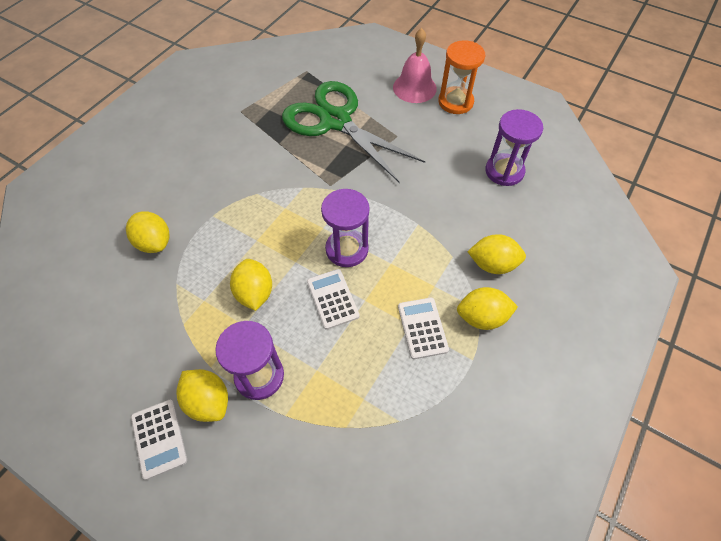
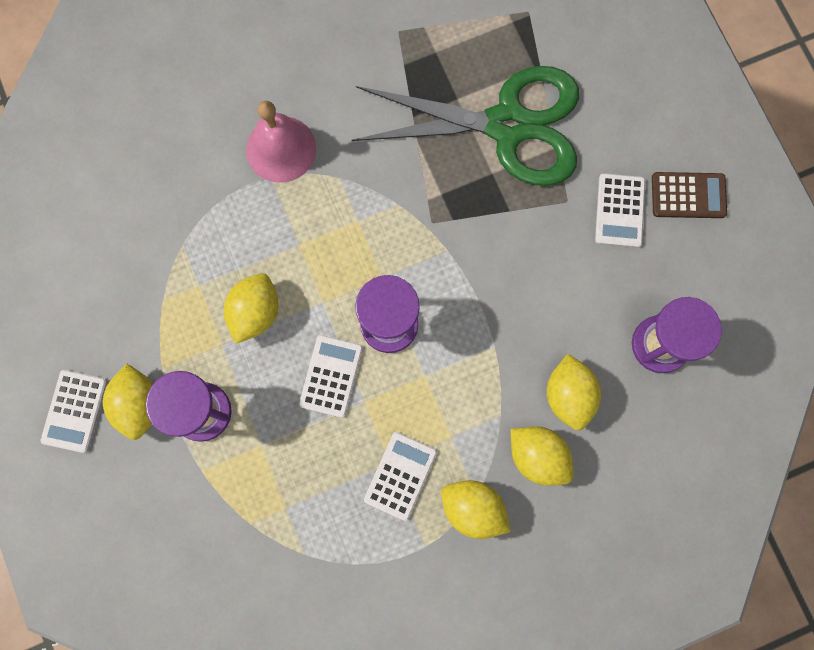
camera: 35 degrees right, 20 degrees up
yellow lemon [126,211,170,253] -> yellow lemon moved to [547,354,601,431]
green scissors [282,81,425,182] -> green scissors turned 105 degrees clockwise [351,66,579,186]
pink bell [393,28,437,103] -> pink bell moved to [246,101,316,183]
orange hourglass [438,40,485,114] -> brown calculator [652,172,727,218]
none -> white calculator [595,173,645,248]

